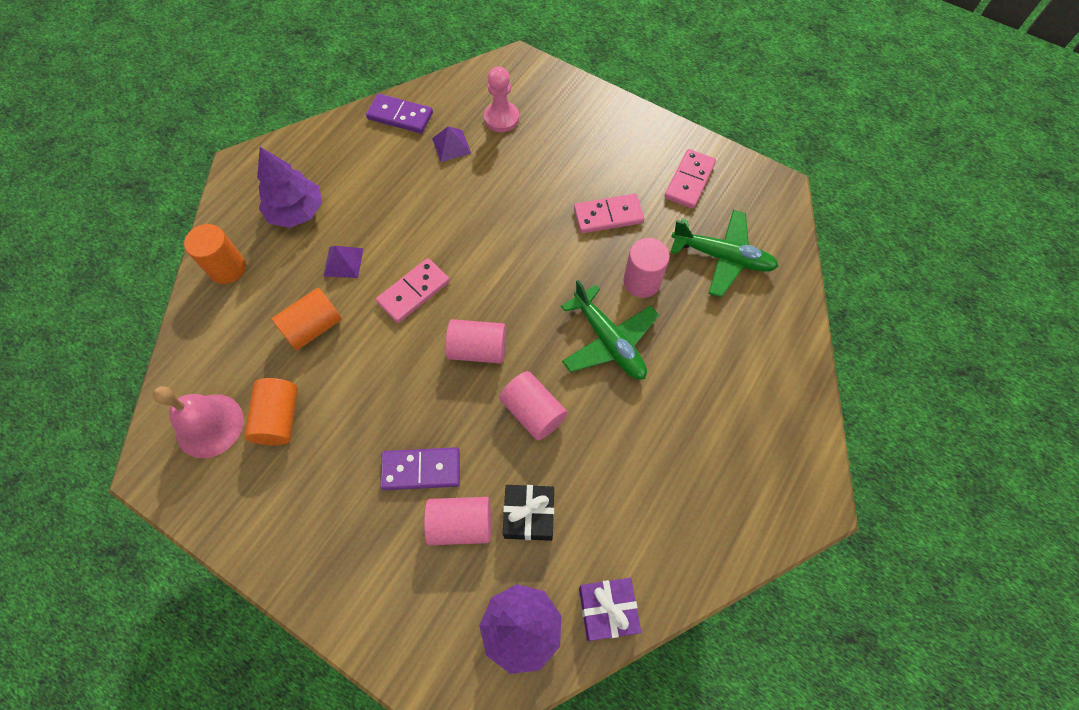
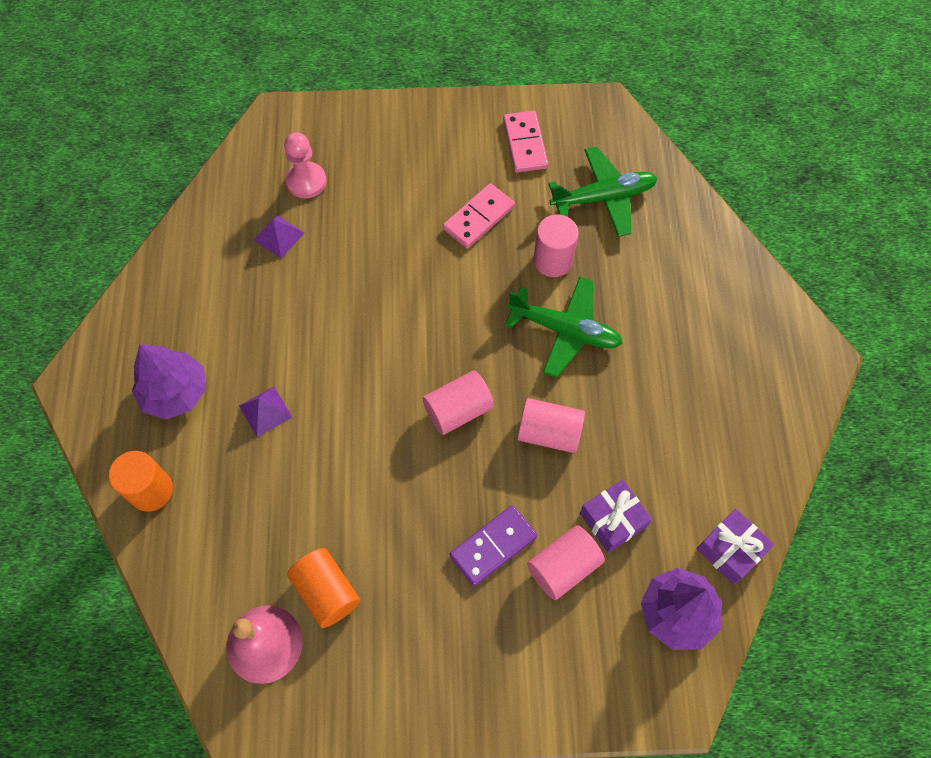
camera: 35 degrees left, 0 degrees up
orange cylinder [272,288,342,350] -> none
purple domino [366,94,433,133] -> none
pink domino [376,258,450,323] -> none
black gift [503,485,554,541] -> purple gift [580,480,652,553]

